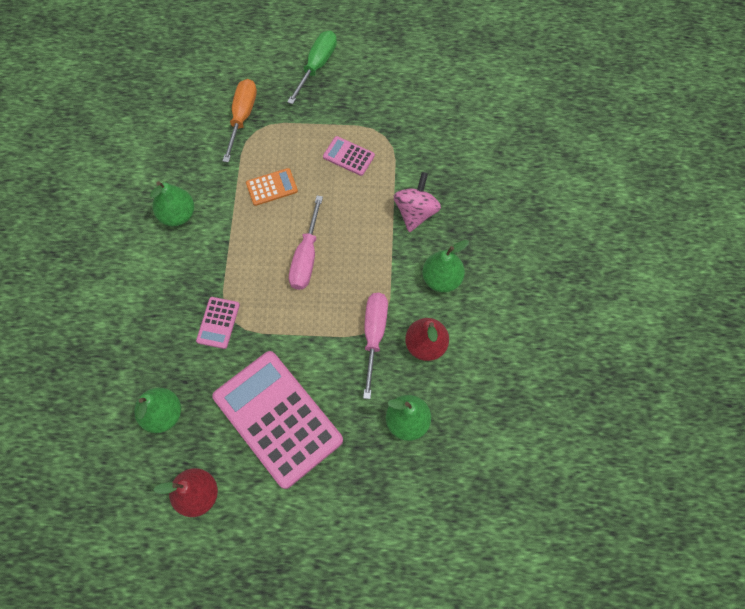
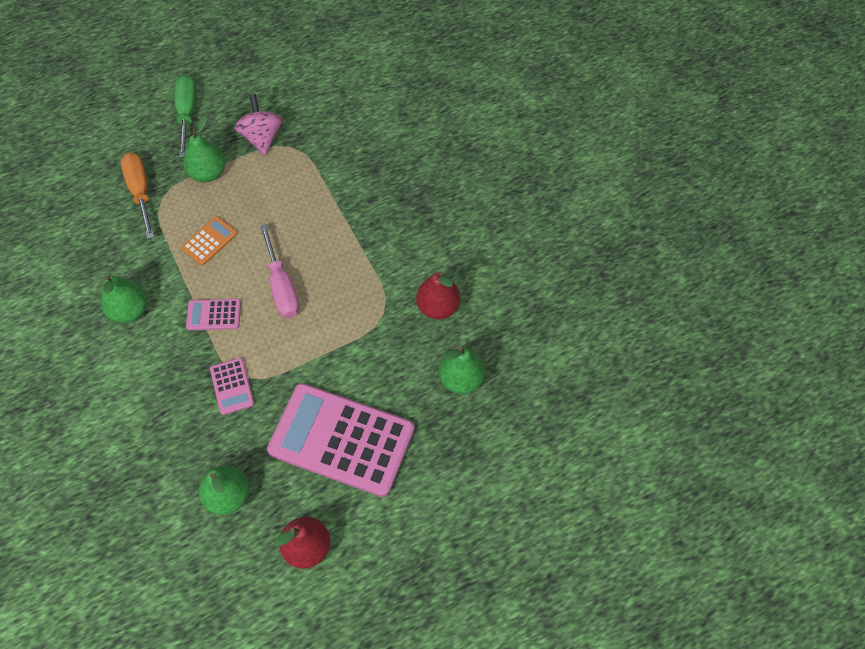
camera: 30 degrees left, 5 degrees down
pink calculator [323,136,375,176] -> pink calculator moved to [186,299,241,330]
pink screwdriver [363,293,388,399] -> none
pink spinning top [394,172,441,232] -> pink spinning top moved to [234,94,283,155]
green pear [422,240,469,293] -> green pear moved to [183,116,225,182]

